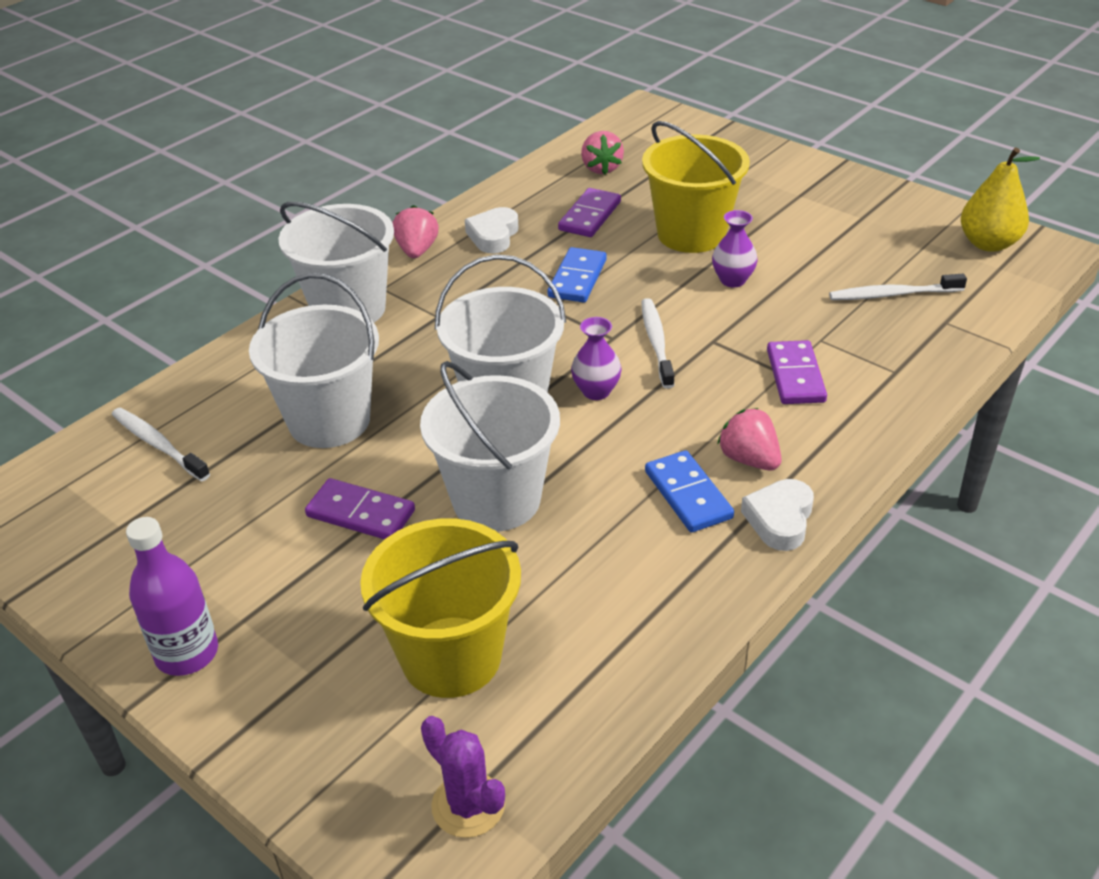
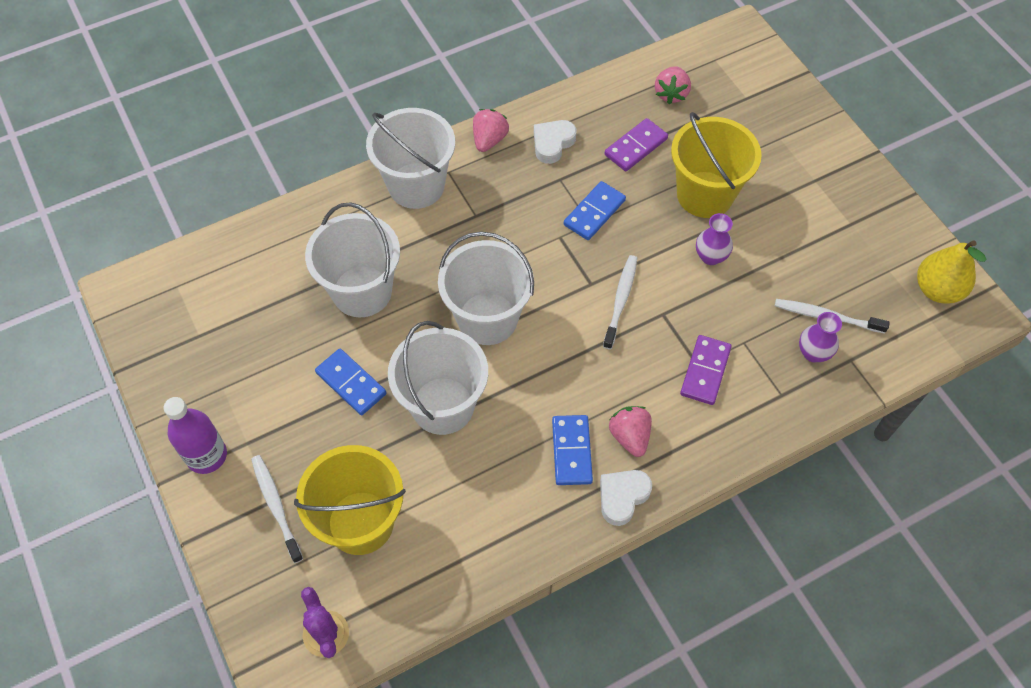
camera: 20 degrees right, 20 degrees up
white toothbrush [112,408,210,482] -> white toothbrush moved to [251,455,303,563]
purple domino [305,478,415,539] -> blue domino [315,349,386,415]
purple vase [571,317,622,400] -> purple vase moved to [799,312,842,362]

